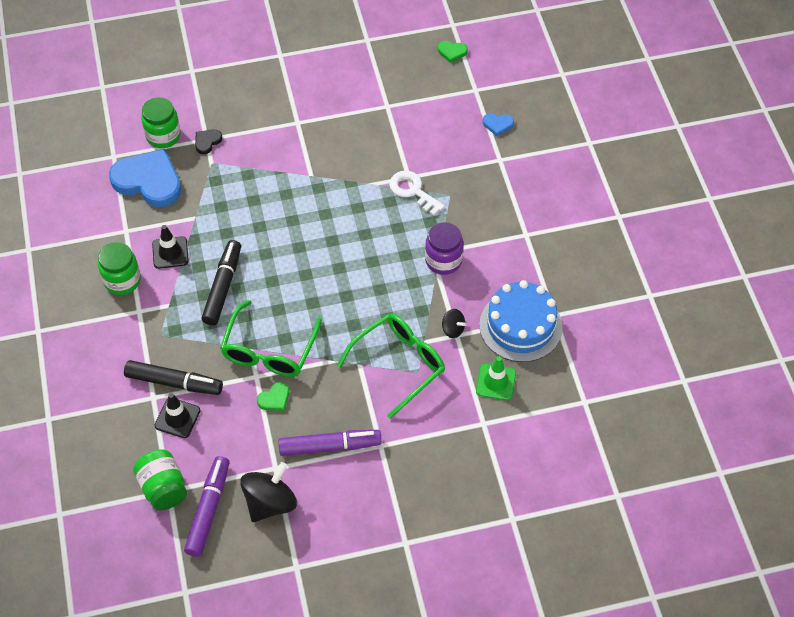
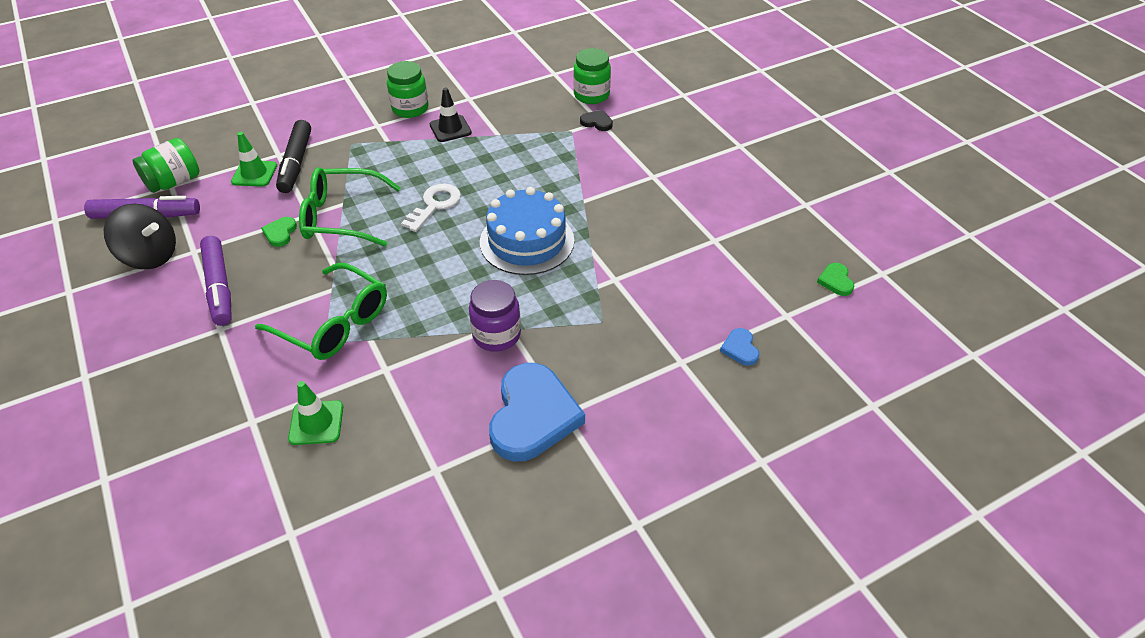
camera: 75 degrees right, 10 degrees down
blue heart [109,149,181,207] -> blue heart moved to [489,363,585,462]
black traffic cone [155,393,200,438] -> green traffic cone [231,132,277,187]
black marker [202,240,241,325] -> none
green heart [257,382,289,411] -> green heart turned 60 degrees clockwise [261,217,297,247]
white key [389,171,445,216] -> white key moved to [401,184,461,232]
black spinning top [442,309,466,338] -> none
blue cake [479,280,563,362] -> blue cake moved to [480,187,574,275]

